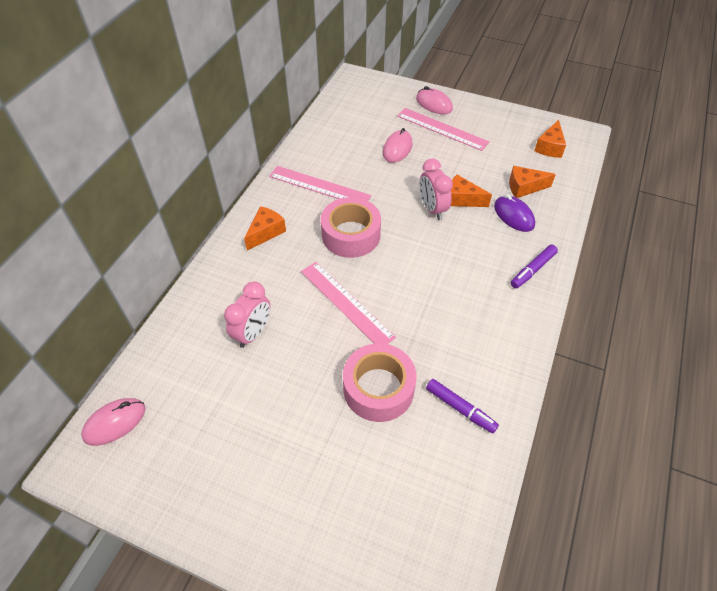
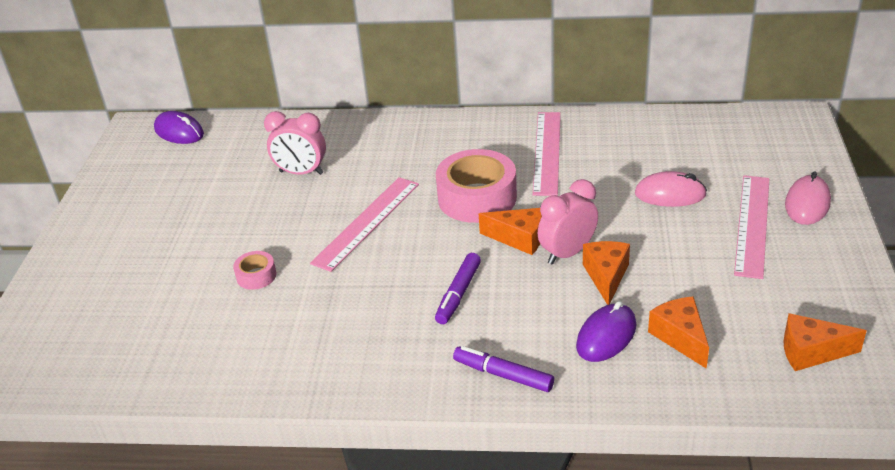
camera: 75 degrees right, 15 degrees down
pink mouse [81,398,146,446] -> purple mouse [154,111,204,144]
orange cheese [244,206,286,250] -> orange cheese moved to [479,208,542,255]
pink tape [343,343,417,422] -> pink tape [233,251,276,290], size x0.47
purple marker [426,379,499,433] -> purple marker moved to [435,253,481,324]

